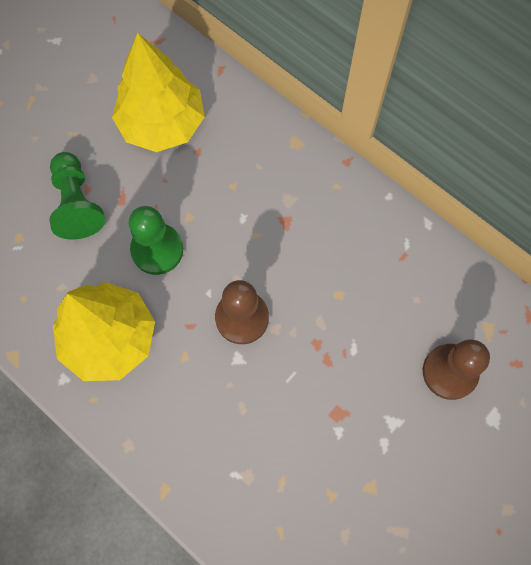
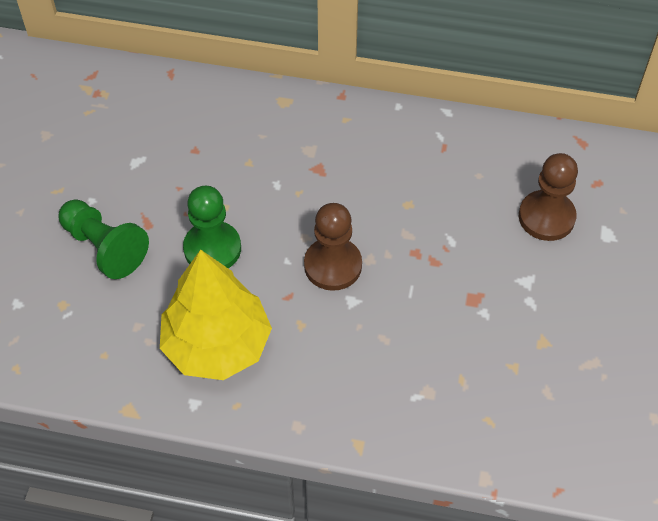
camera: 30 degrees left, 15 degrees down
yellow tree [112,33,205,152] -> none

